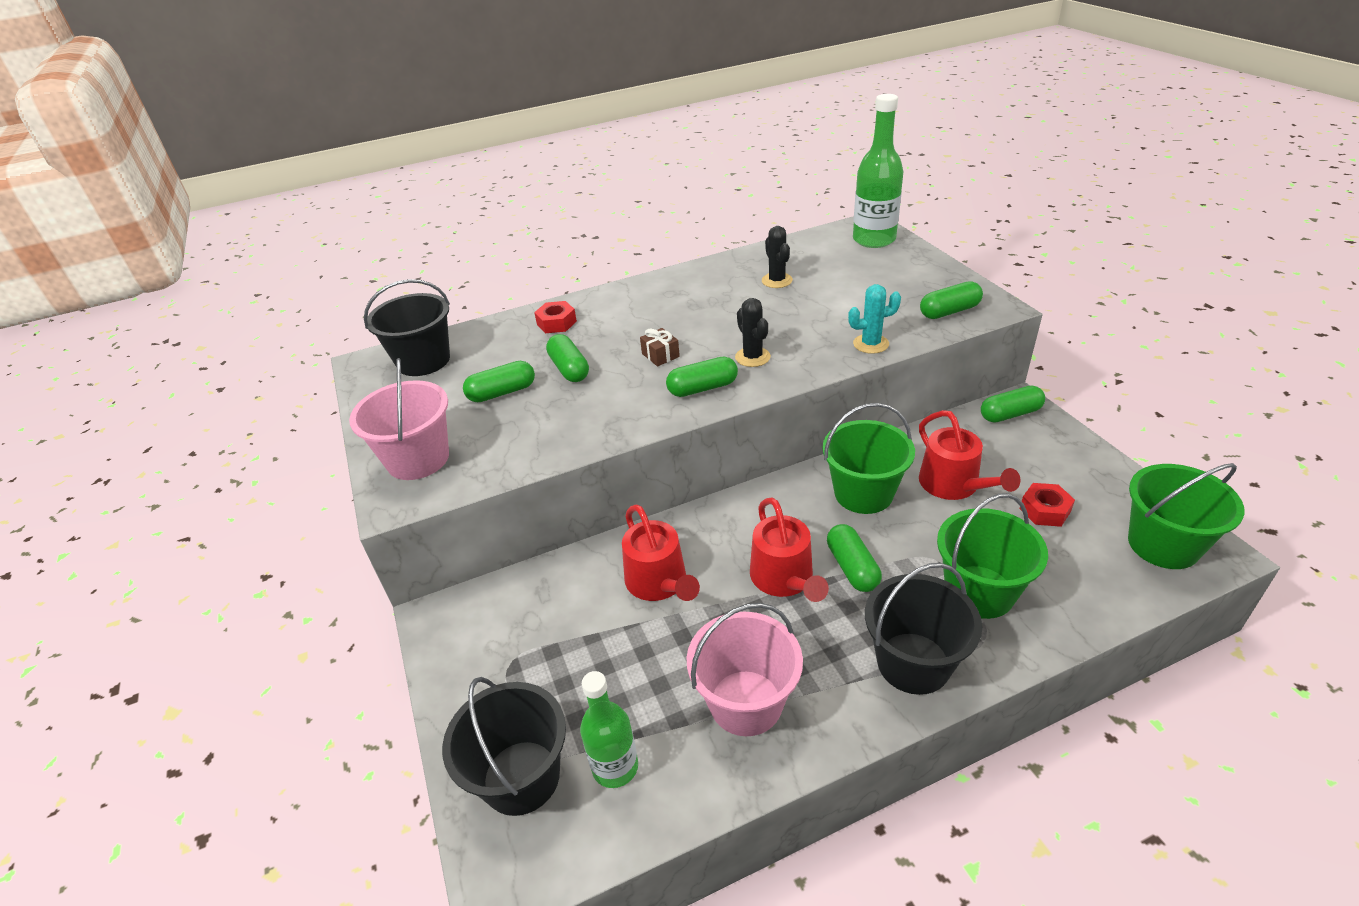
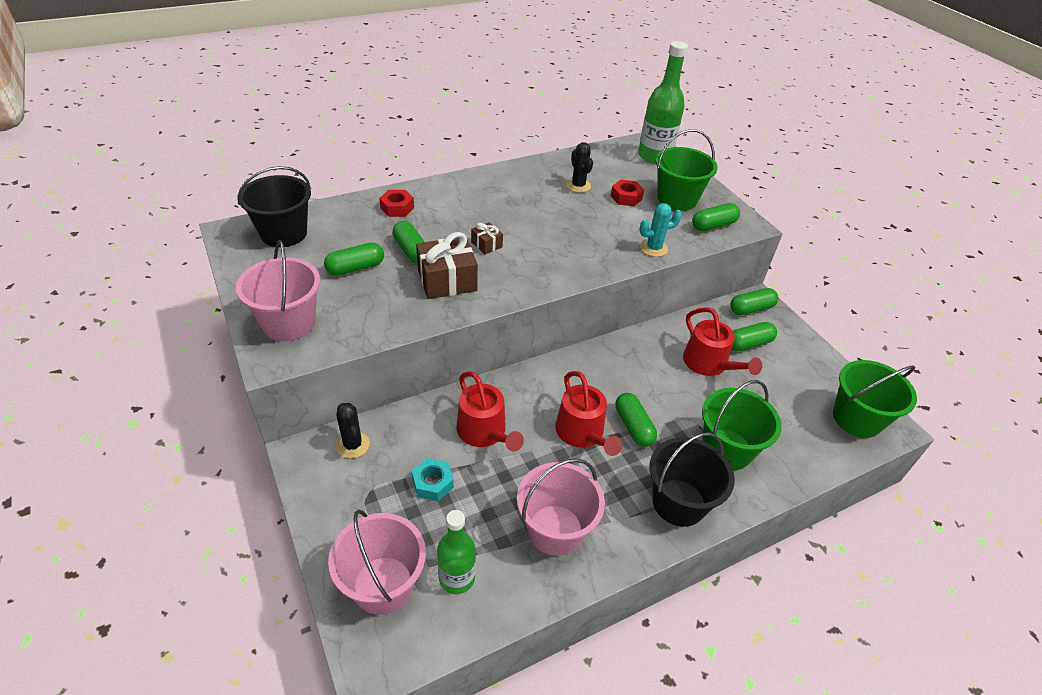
camera: 10 degrees left, 5 degrees up
black bucket [442,677,566,816] -> pink bucket [328,510,426,615]
green capsule [666,357,738,397] -> green capsule moved to [732,322,777,351]
black cactus [735,298,771,367] -> black cactus moved to [336,403,370,458]
green bucket [822,403,915,514] -> green bucket moved to [655,129,718,211]
red nut [1019,483,1075,527] -> red nut moved to [611,180,644,206]
none -> turquoise nut [412,458,454,501]
none -> brown gift [416,232,478,299]

